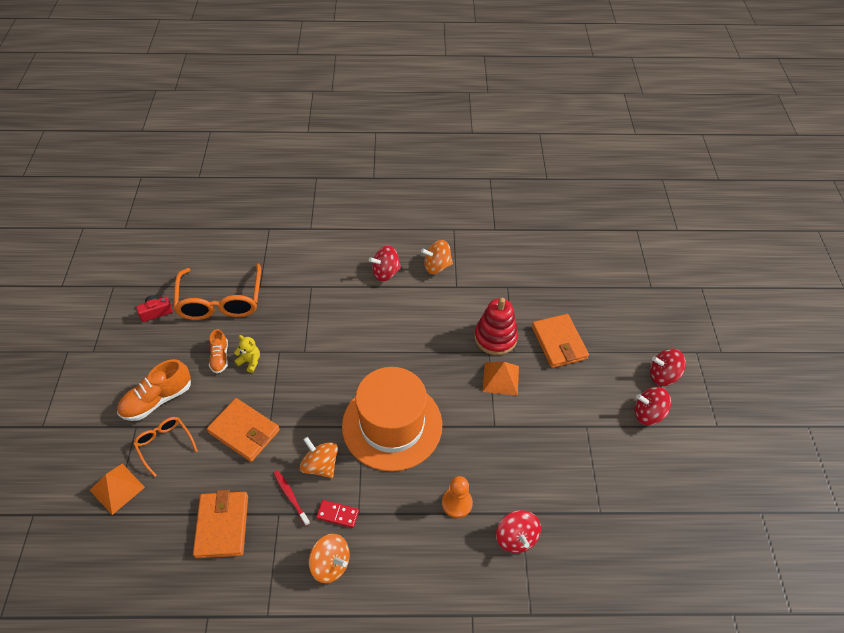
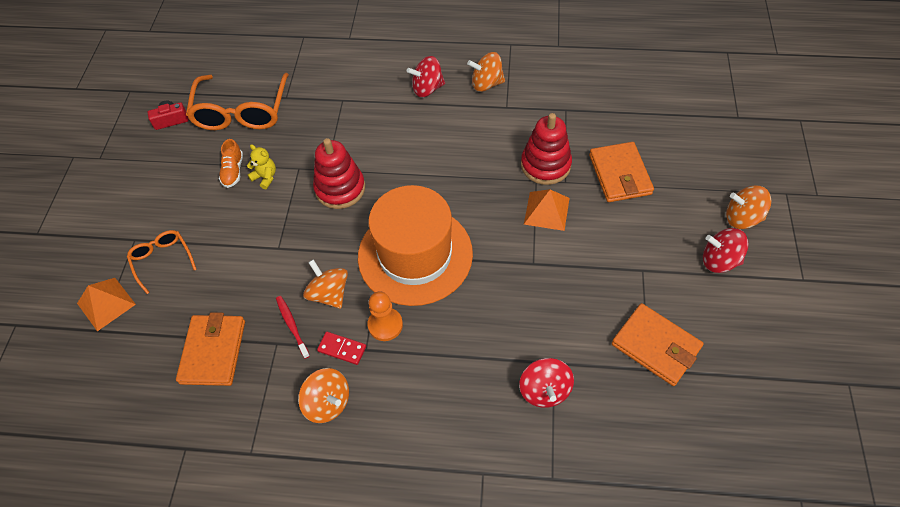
camera: 10 degrees right, 5 degrees up
orange shoe [117,359,191,421] -> none
orange wallet [207,398,280,462] -> orange wallet moved to [612,303,704,386]
orange pawn [442,476,473,518] -> orange pawn moved to [368,291,403,341]
red spinning top [650,349,686,386] -> orange spinning top [726,186,771,229]
none -> red stacking toy [313,138,365,209]

